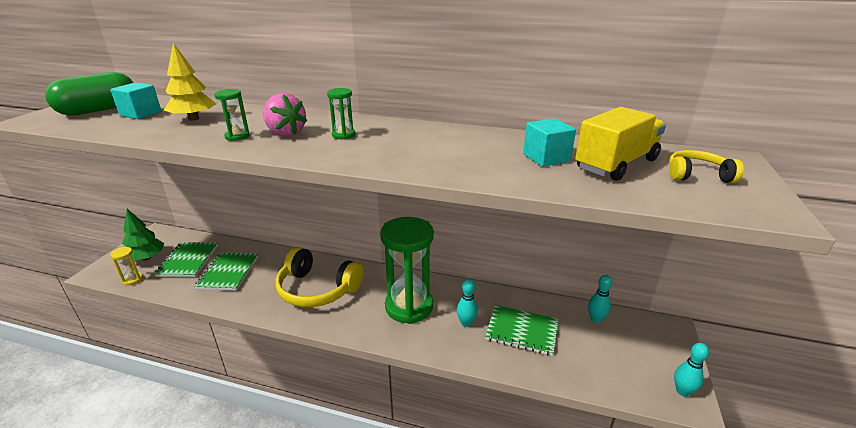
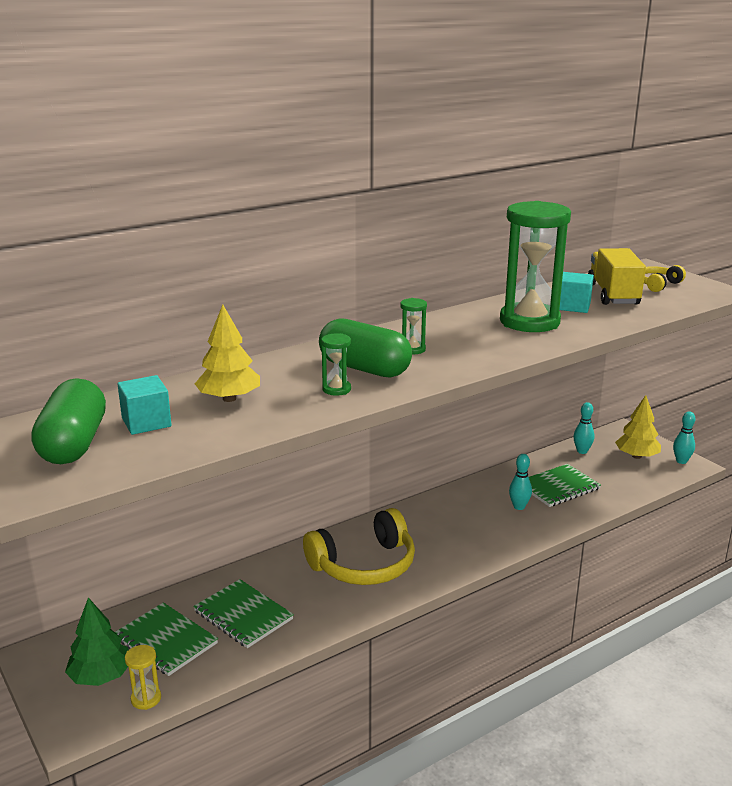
camera: 50 degrees left, 5 degrees down
pink strawberry [263,93,307,137] -> green capsule [319,318,412,378]
green hourglass [380,217,434,324] -> green hourglass moved to [500,201,571,332]
none -> yellow tree [615,395,661,459]

